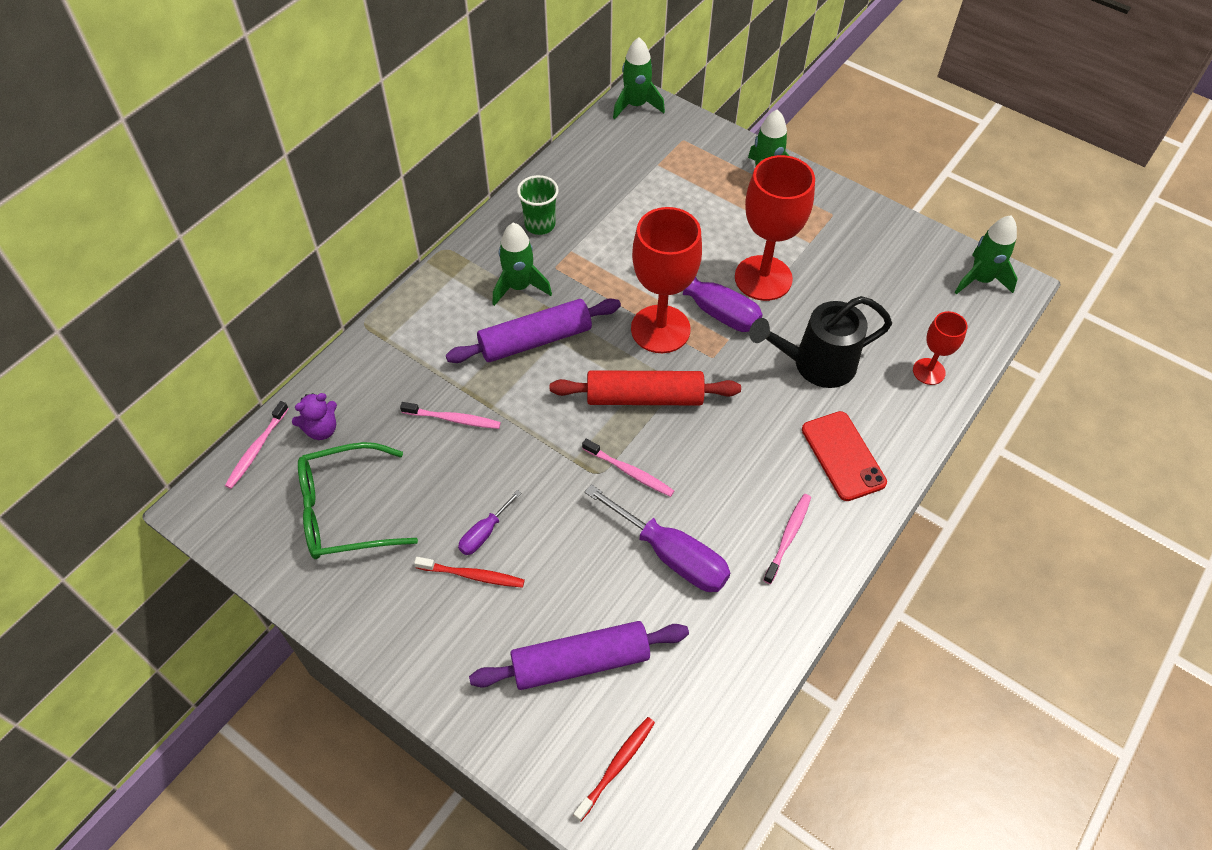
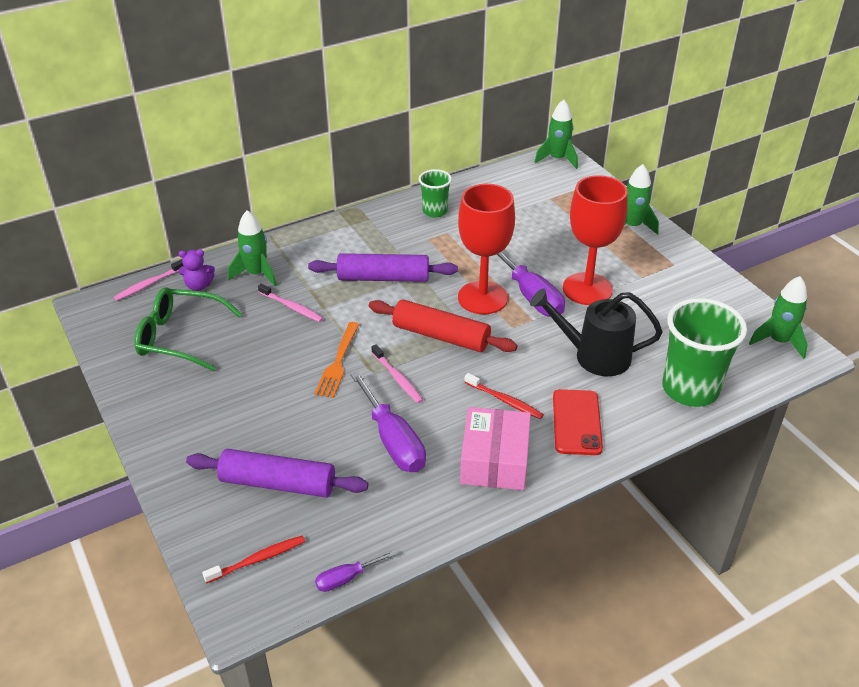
camera: 25 degrees right, 15 degrees down
red toothbrush [414,557,525,588] -> red toothbrush moved to [465,373,544,419]
purple screwdriver [458,490,521,555] -> purple screwdriver moved to [315,551,395,592]
green rocket [493,223,552,306] -> green rocket moved to [228,210,277,286]
pink toothbrush [763,494,811,584] -> pink box [460,407,531,490]
red goblet [913,311,967,385] -> green cup [662,298,747,407]
none -> orange fork [315,322,360,398]

